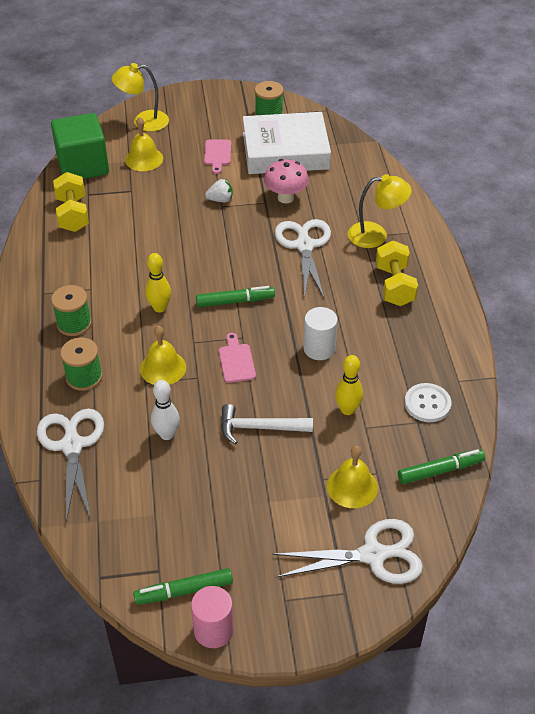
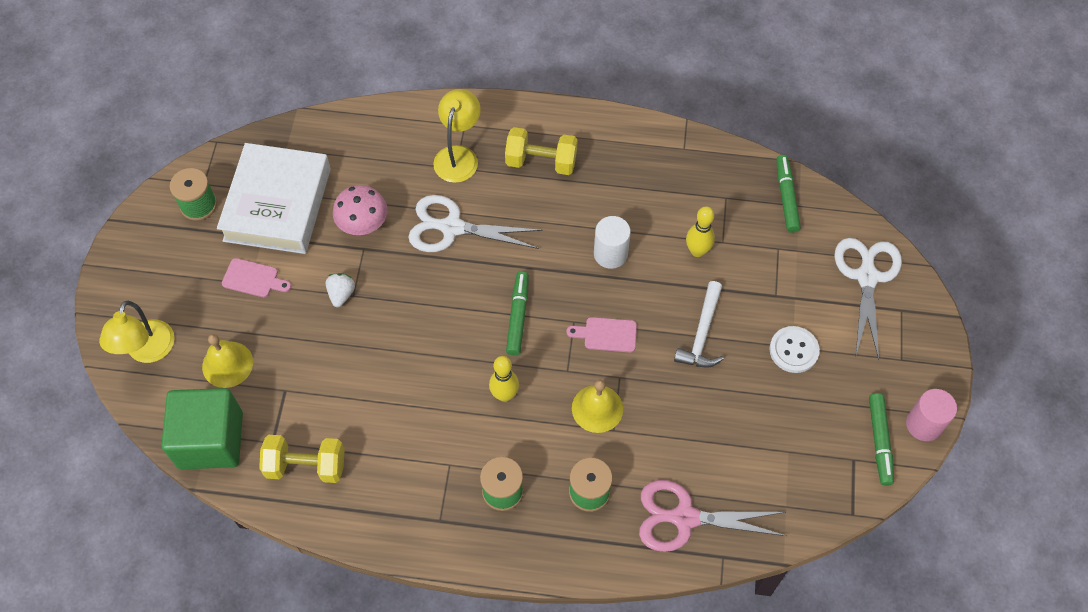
camera: 75 degrees left, 15 degrees up
white scissors [37,408,104,522] -> pink scissors [639,480,786,552]
white bowling pin [151,380,180,440] -> none
yellow bell [327,446,378,508] -> none
white button [404,383,451,422] -> white button moved to [769,326,820,373]

